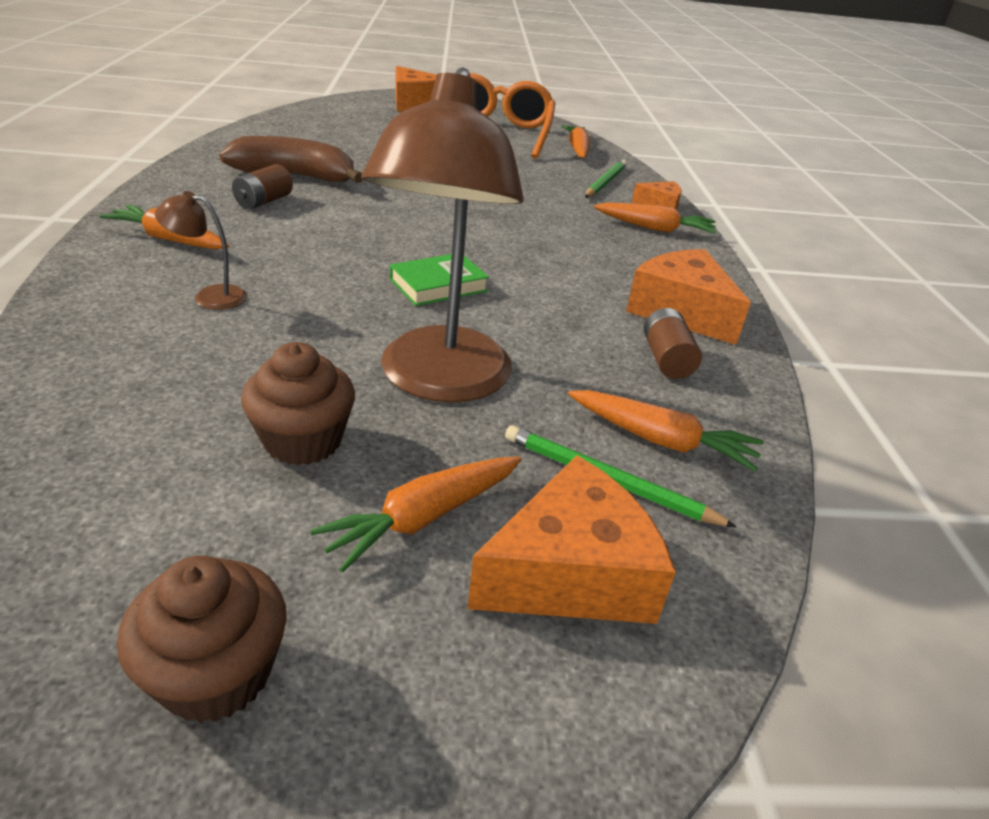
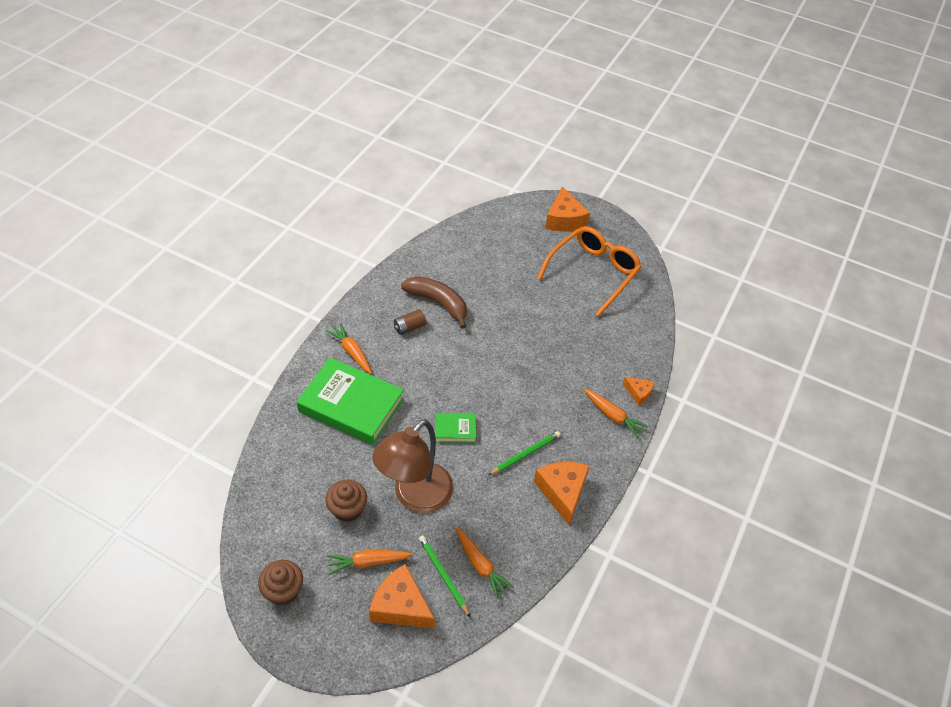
camera: 30 degrees right, 15 degrees up
brown lamp [155,191,247,310] -> green book [297,357,404,445]
orange cheese [468,456,676,624] -> orange cheese turned 150 degrees counterclockwise [369,564,435,629]
orange carrot [562,125,590,158] -> none
green pencil [585,160,627,198] -> green pencil moved to [489,431,560,475]
brown battery [644,308,702,379] -> none

